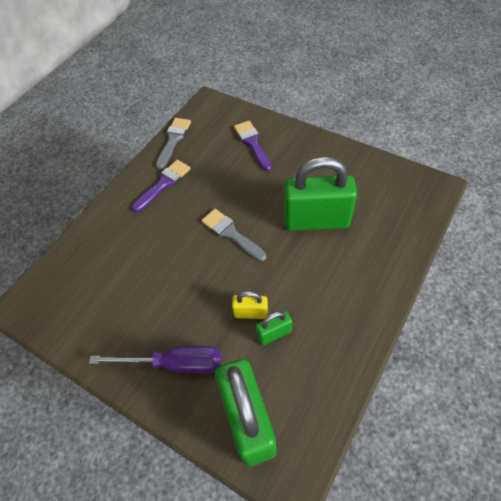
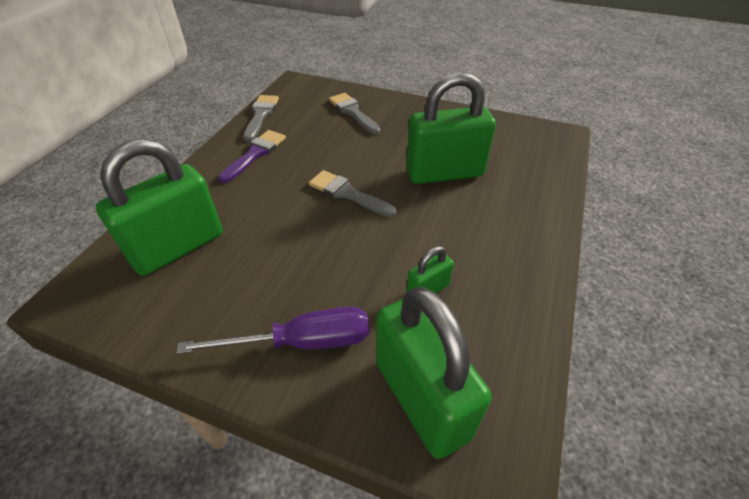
camera: 15 degrees left, 10 degrees down
yellow padlock [232,291,268,319] -> none
purple brush [234,121,272,171] -> grey brush [329,93,380,134]
none -> green padlock [95,139,223,276]

